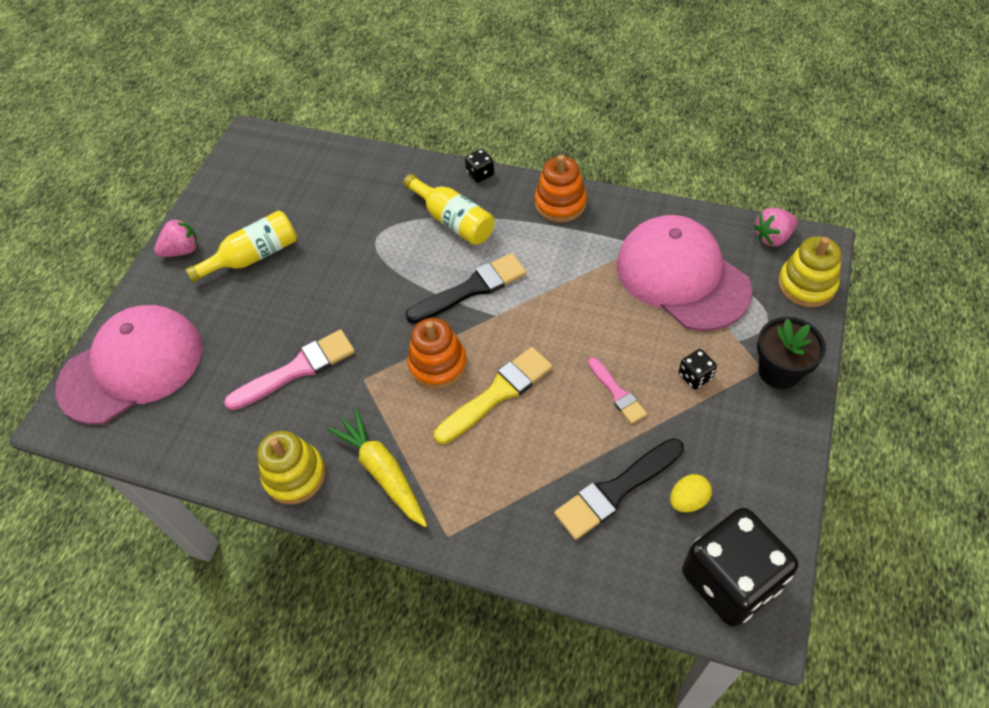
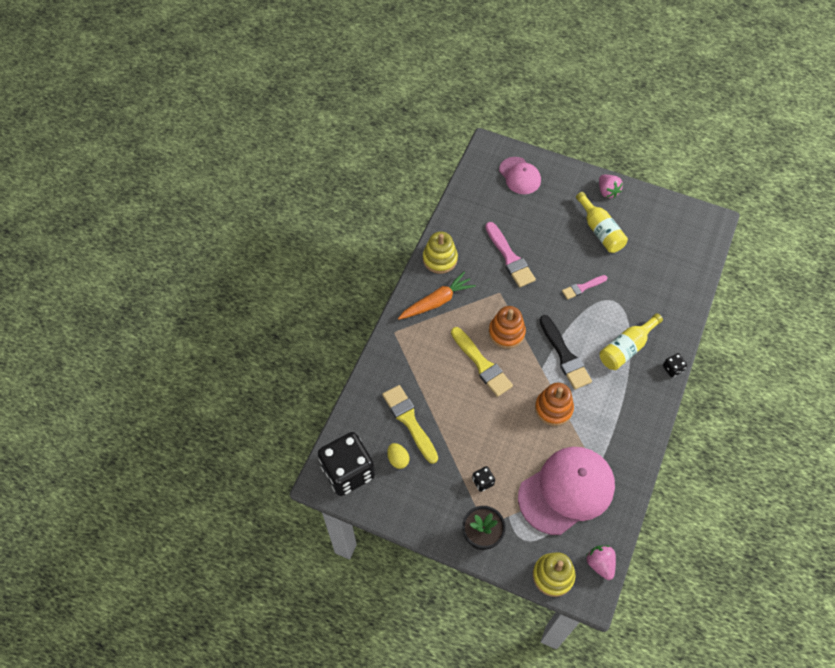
camera: 90 degrees right, 5 degrees up
pink cap [55,305,202,425] -> pink cap [499,157,541,194], size x0.56
yellow carrot [327,408,427,527] -> orange carrot [398,272,476,320]
orange stacking toy [535,155,587,223] -> orange stacking toy moved to [535,383,574,426]
black brush [554,438,684,540] -> yellow brush [382,385,438,464]
pink brush [588,357,647,424] -> pink brush moved to [562,275,608,300]

